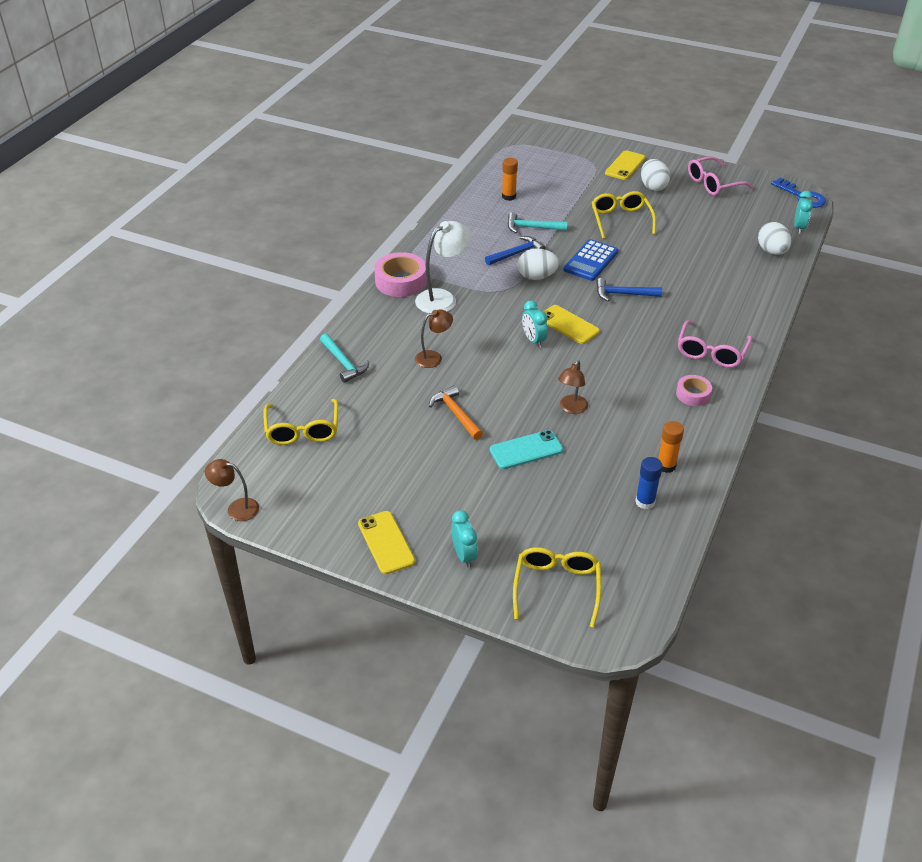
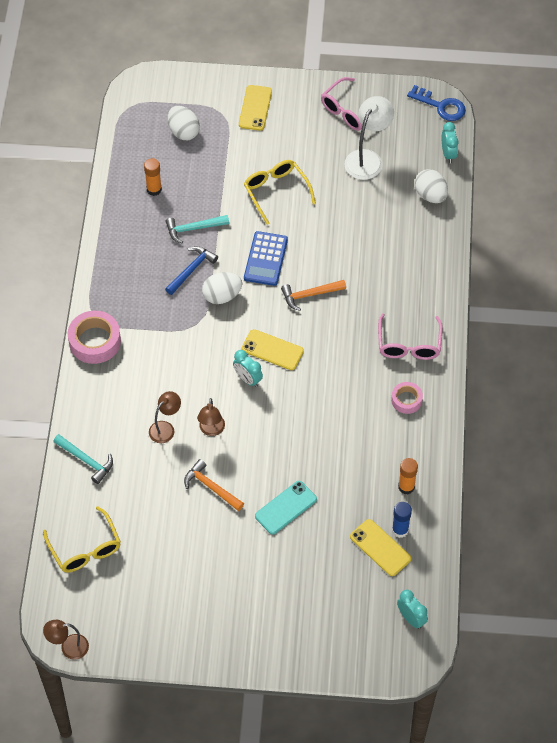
camera: 20 degrees left, 15 degrees up
yellow phone [358,511,415,574] -> yellow phone moved to [350,519,411,576]
white lamp [415,221,472,314] -> white lamp moved to [345,96,394,180]
turquoise clock [451,510,478,568] -> turquoise clock moved to [397,590,428,629]
yellow glasses [513,547,601,627] -> none
brown lamp [558,360,588,414] -> brown lamp moved to [197,398,225,436]
blue hammer [596,278,662,301] -> orange hammer [281,280,346,311]
white egg [641,159,670,191] -> white egg moved to [168,106,200,140]

